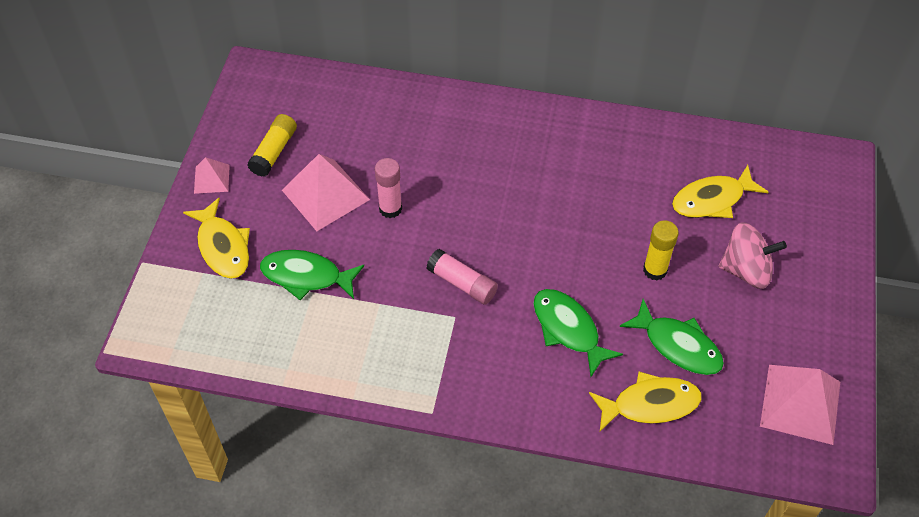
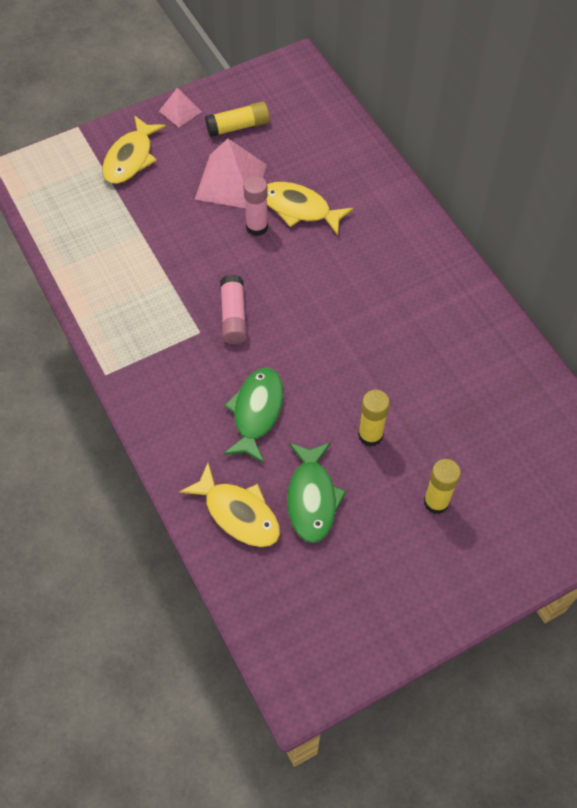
camera: 50 degrees right, 5 degrees up
green fish [260,250,364,300] -> none
yellow fish [672,165,768,218] -> yellow fish moved to [267,182,353,235]
pink spinning top [719,222,787,289] -> yellow glue stick [424,459,461,514]
pink pyramid [760,365,840,445] -> none

